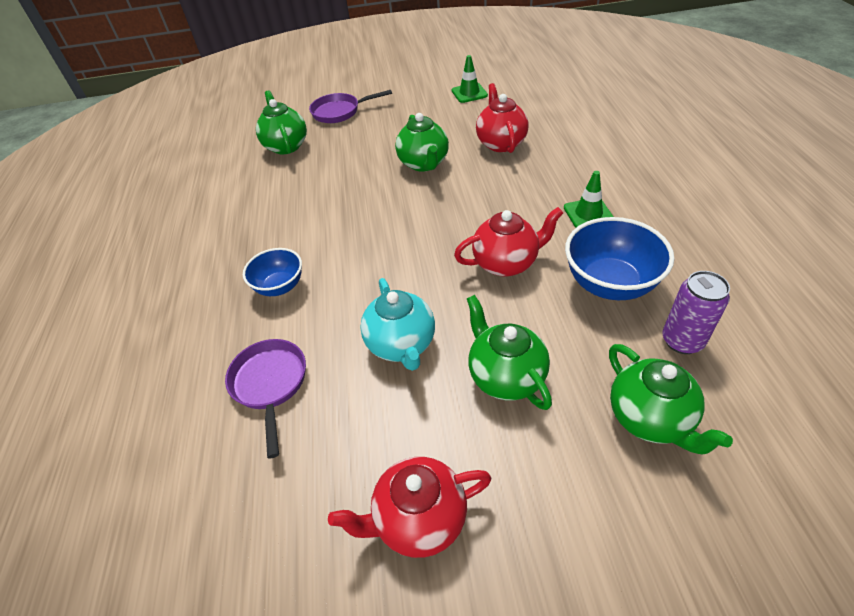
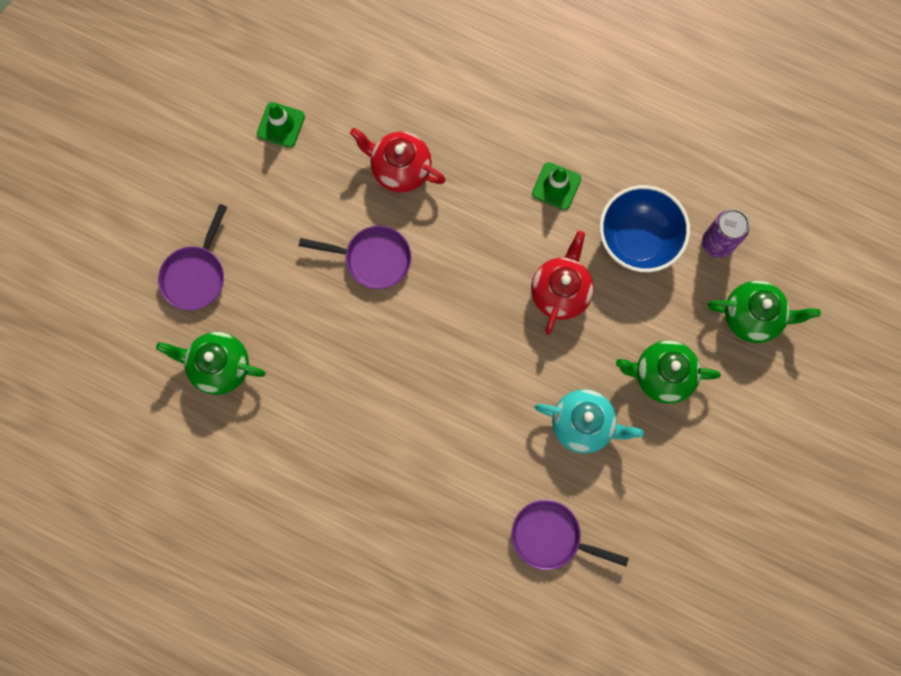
camera: 60 degrees left, 30 degrees up
blue bowl [243,248,302,296] -> none
red teapot [328,457,491,558] -> none
green teapot [395,113,449,172] -> purple pan [299,226,411,289]

